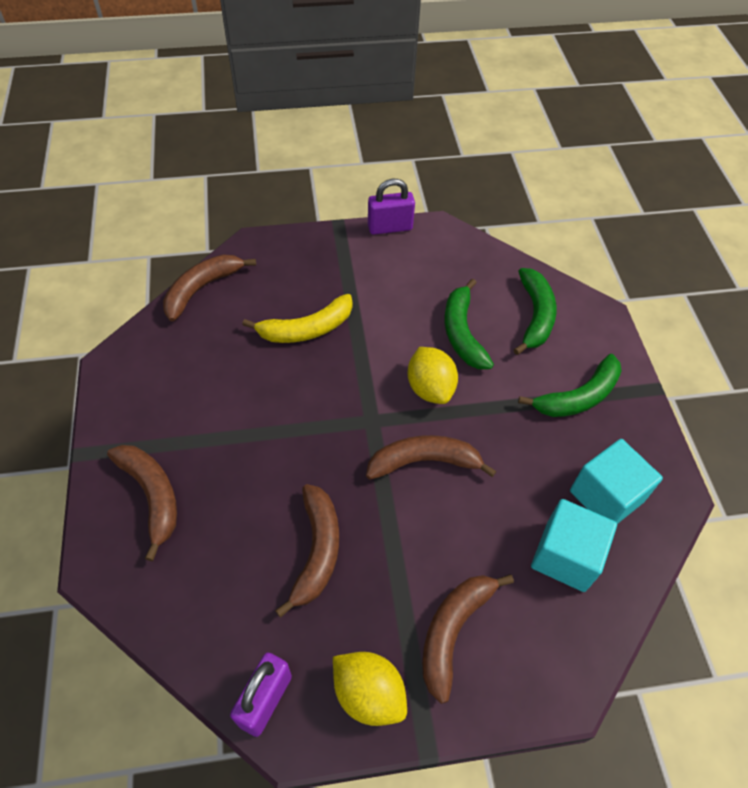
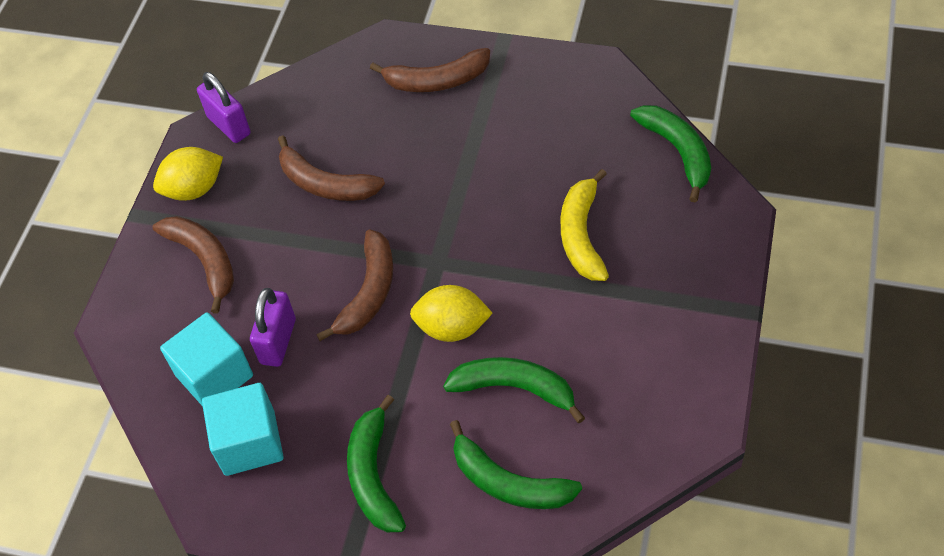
camera: 120 degrees right, 0 degrees up
brown banana [163,254,256,321] -> green banana [630,105,711,203]
purple padlock [368,179,415,235] -> purple padlock moved to [250,288,296,367]

